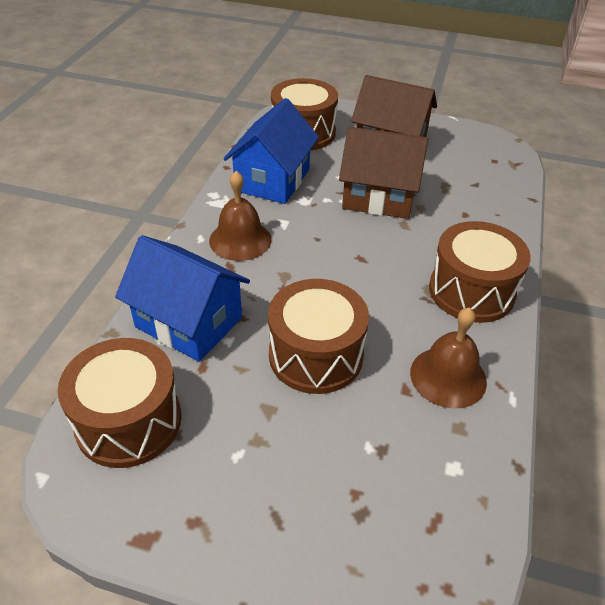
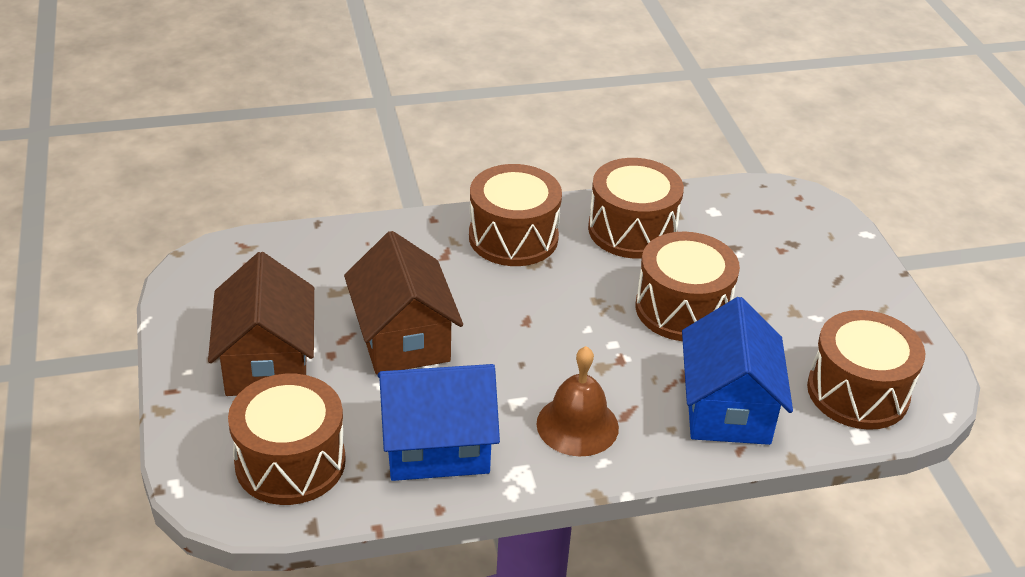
camera: 120 degrees left, 5 degrees down
brown bell [410,307,487,408] -> brown drum [588,158,684,259]

